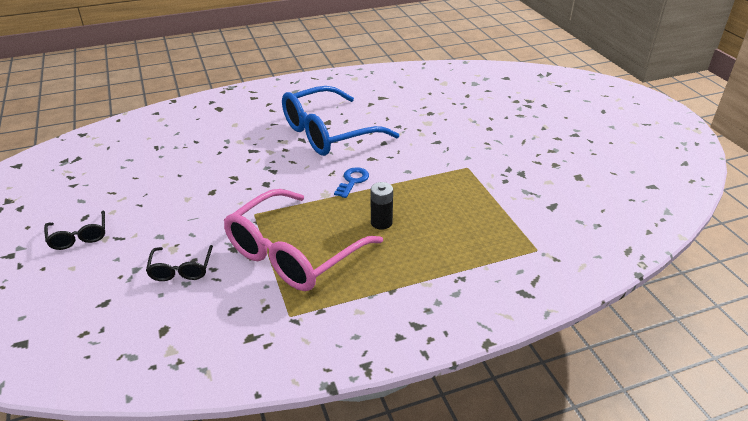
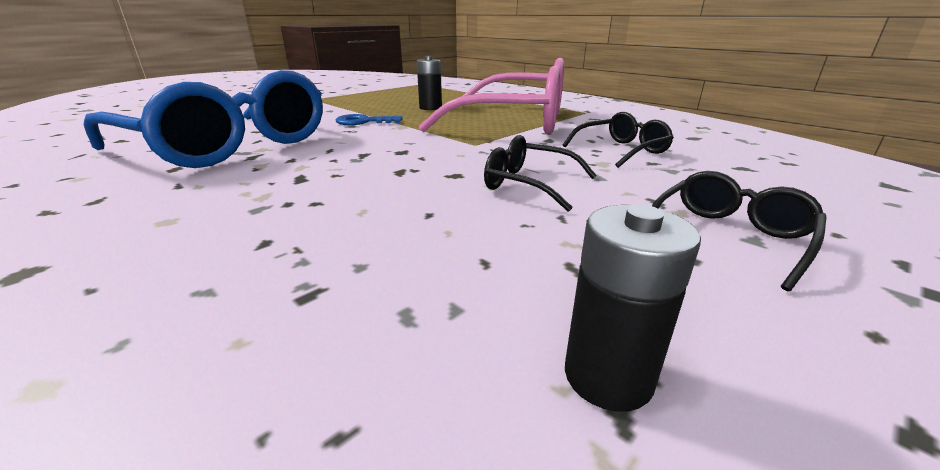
camera: 115 degrees left, 10 degrees down
none -> black glasses [484,135,597,212]
none -> black battery [565,205,701,412]

